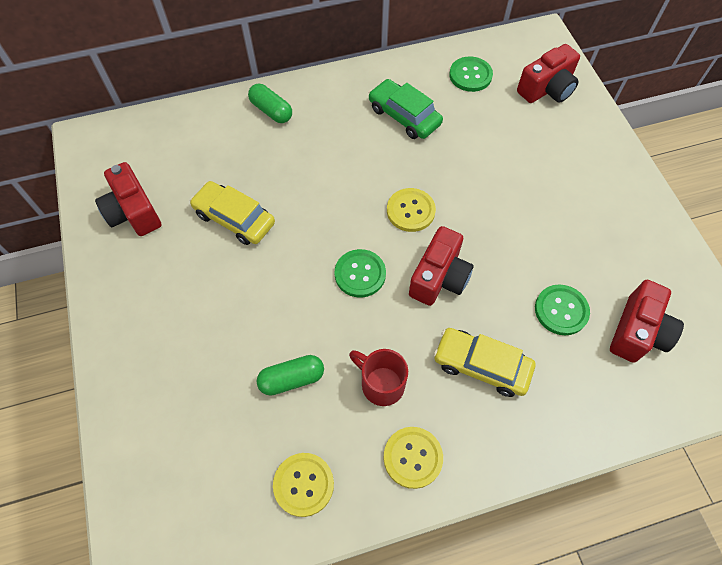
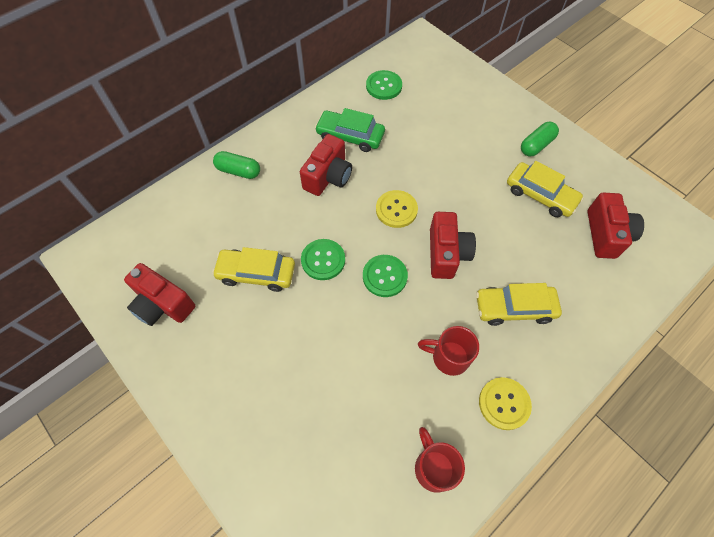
camera: 25 degrees left, 0 degrees up
green capsule [257,355,324,396] -> green capsule moved to [521,122,559,157]
yellow button [273,453,334,517] -> red mug [415,427,465,493]
red camera [517,44,580,103] -> red camera moved to [300,134,352,196]
green button [535,285,590,335] -> green button moved to [301,239,345,280]
none -> yellow car [507,161,584,217]

